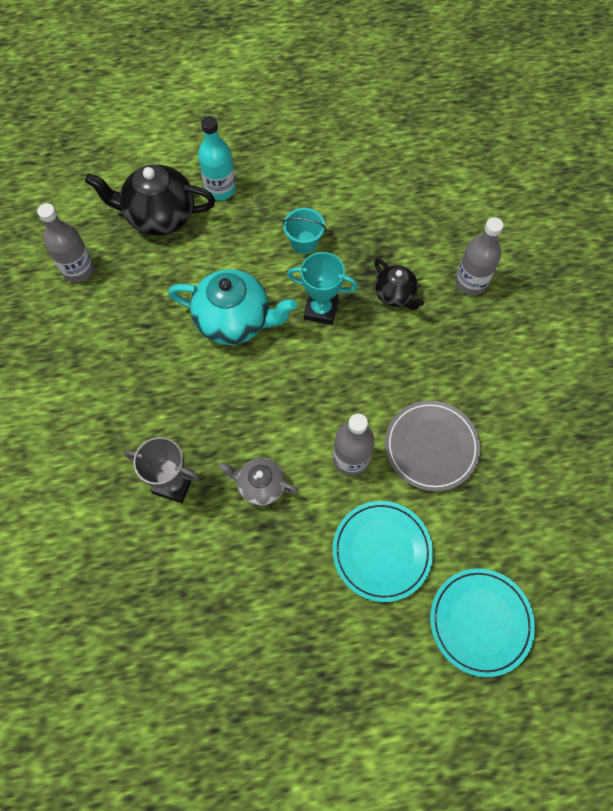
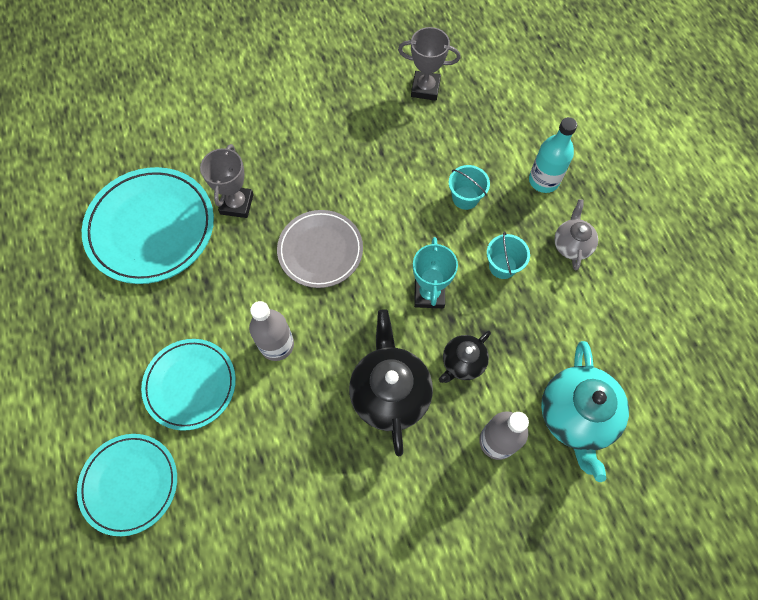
camera: 80 degrees right, 0 degrees up
grey bottle [37,203,94,282] -> grey trophy [398,27,461,101]
black teapot [85,165,216,236] -> black teapot moved to [349,309,433,456]
turquoise teapot [168,269,297,345] -> turquoise teapot moved to [541,341,629,482]
grey teapot [219,458,298,506] -> grey teapot moved to [554,199,598,270]
grey plate [385,400,480,491] -> grey plate moved to [277,210,363,288]
none -> turquoise plate [82,167,214,284]
none -> turquoise bucket [449,165,490,210]

